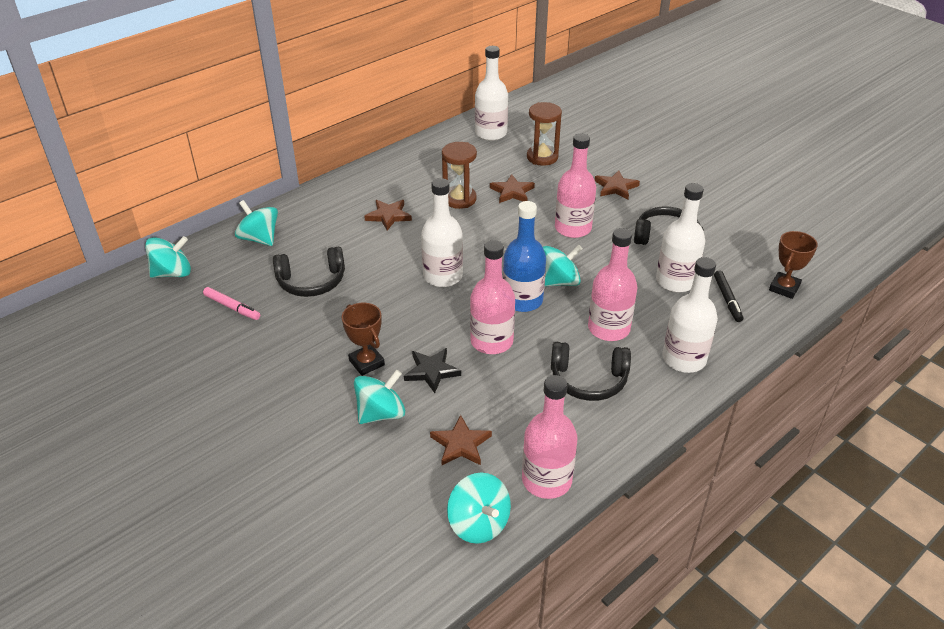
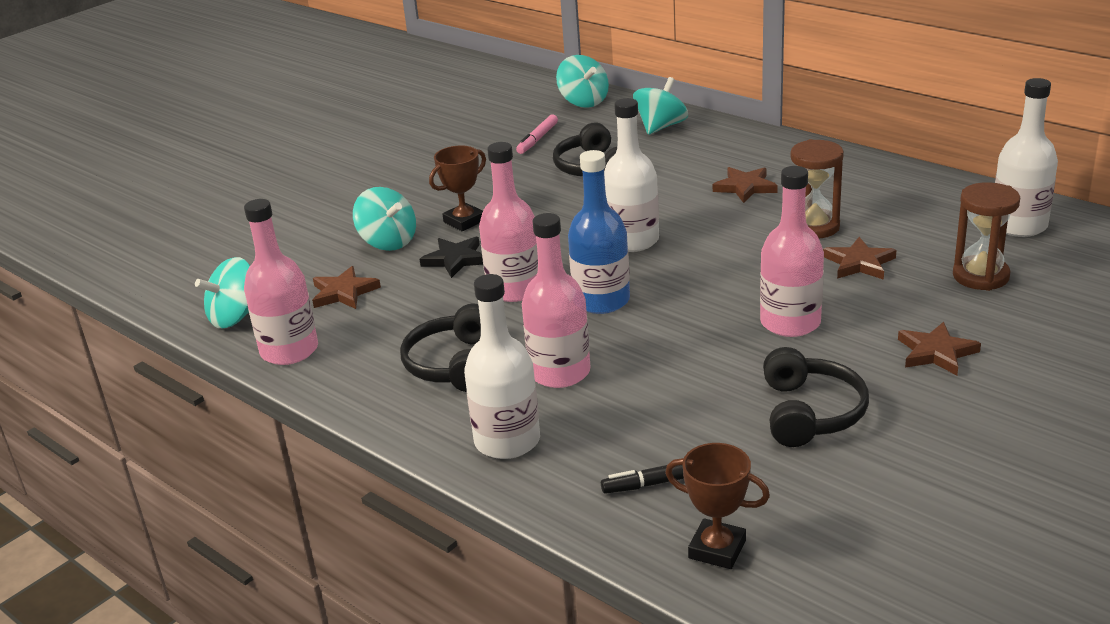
camera: 85 degrees right, 10 degrees down
turquoise spinning top [543,245,583,286] -> none
white bottle [656,183,705,292] -> none

